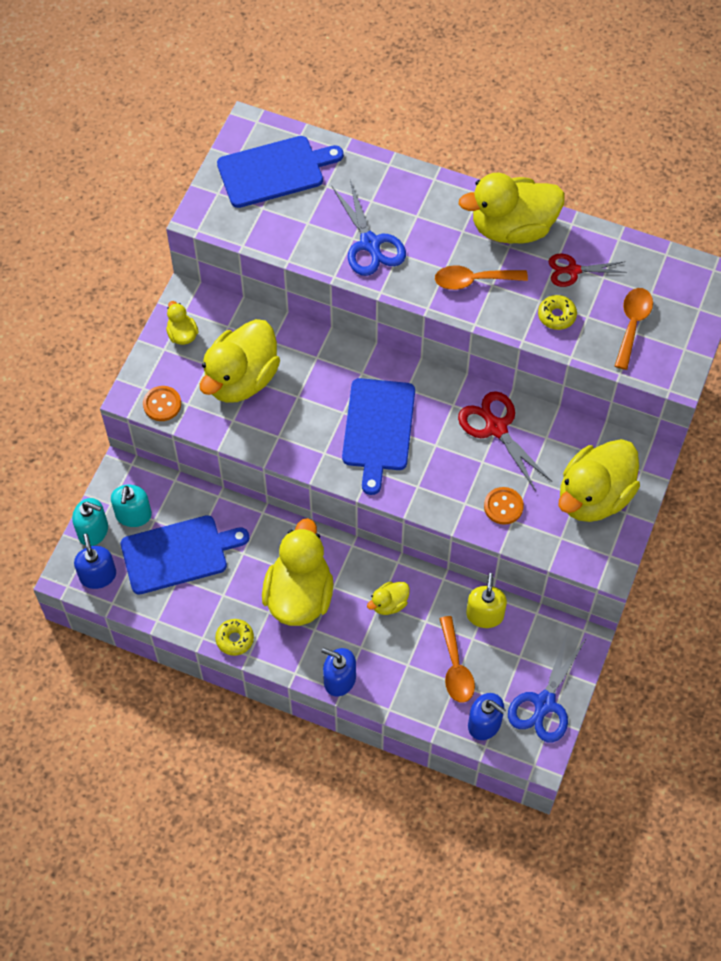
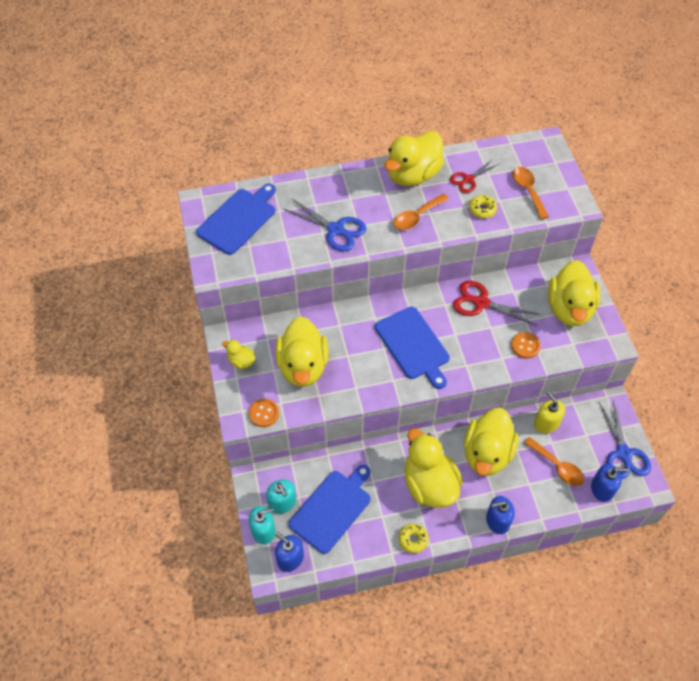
camera: 35 degrees left, 5 degrees down
yellow duck [367,582,410,615] -> yellow duck [464,408,519,476], size x2.21

